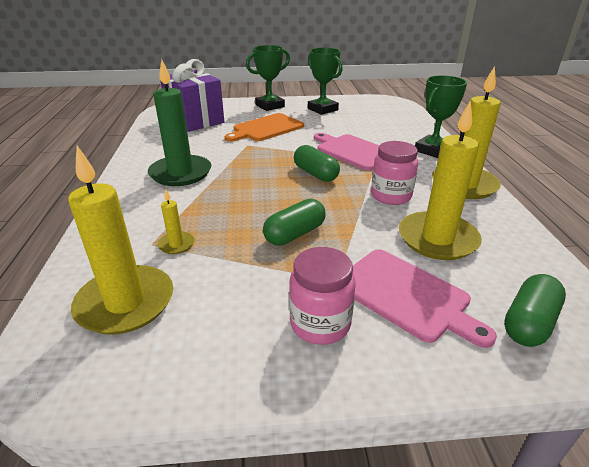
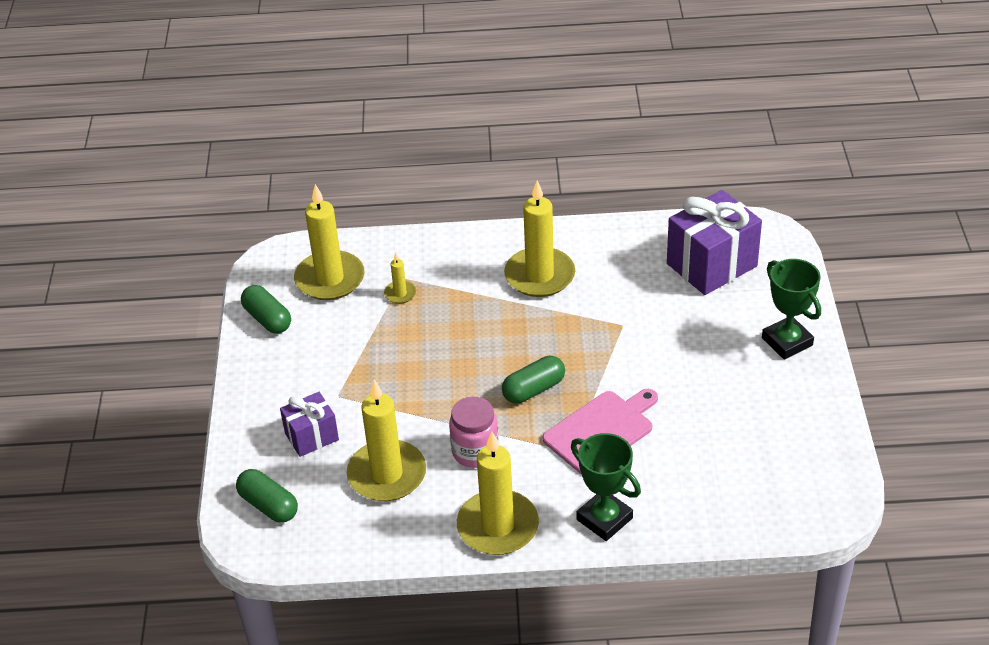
camera: 95 degrees right, 10 degrees up
green candle [148,60,211,186] -> yellow candle [504,181,575,297]
orange cutting board [225,113,304,142] -> none
green capsule [263,199,326,246] -> green capsule moved to [241,285,291,334]
pink jar [289,247,355,345] -> none
green trophy [308,48,343,115] -> none
pink cutting board [353,249,497,348] -> purple gift [280,392,339,457]

